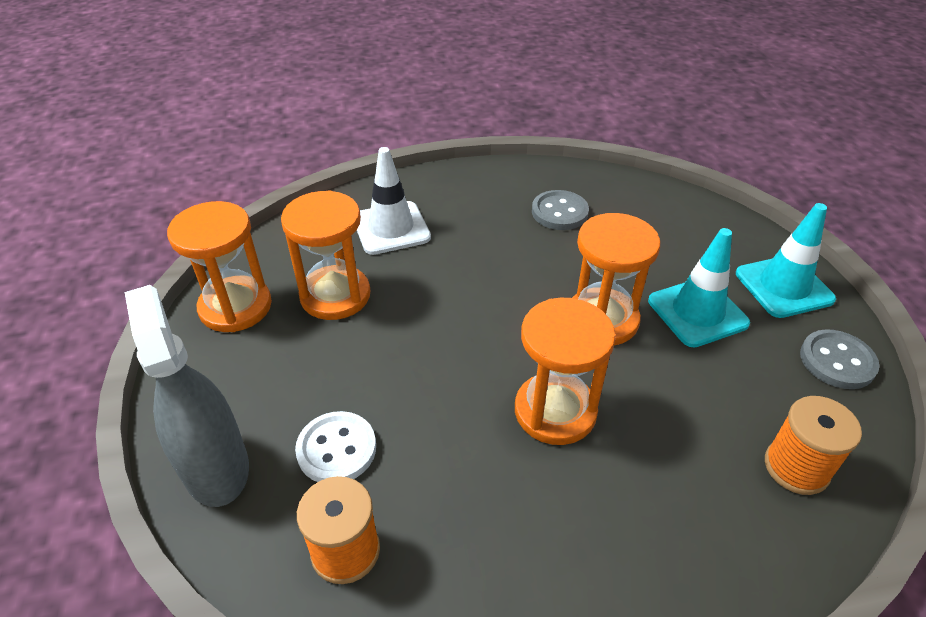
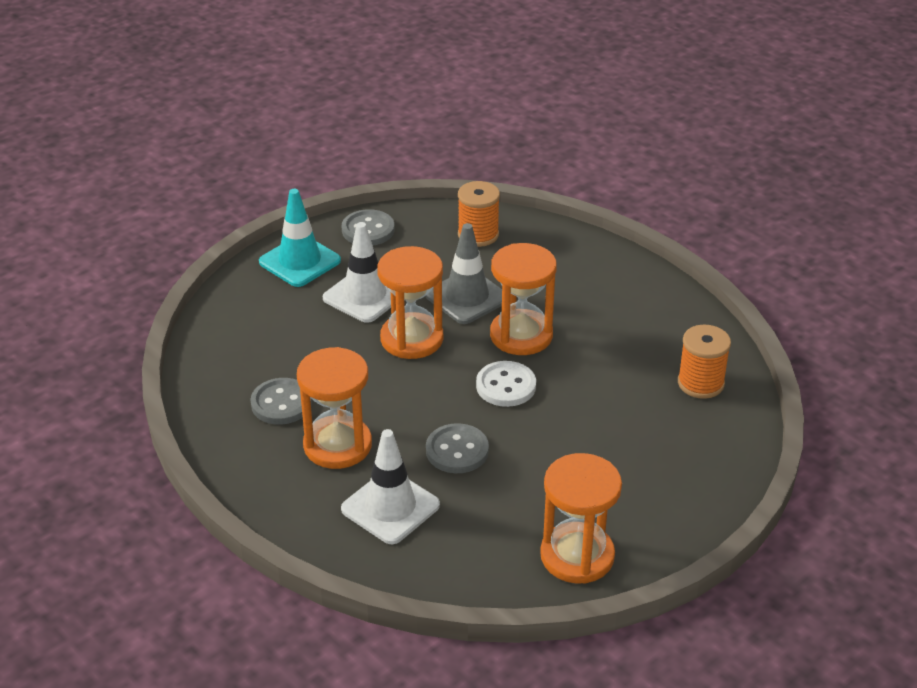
camera: 120 degrees left, 5 degrees down
grey spray bottle [125,285,249,507] -> none
orange hourglass [281,190,371,320] -> orange hourglass moved to [297,347,372,469]
white button [295,411,376,482] -> white button moved to [476,361,536,407]
turquoise traffic cone [648,228,750,347] -> white traffic cone [323,222,391,323]
none -> grey traffic cone [426,223,502,324]
none -> grey button [426,423,489,473]

